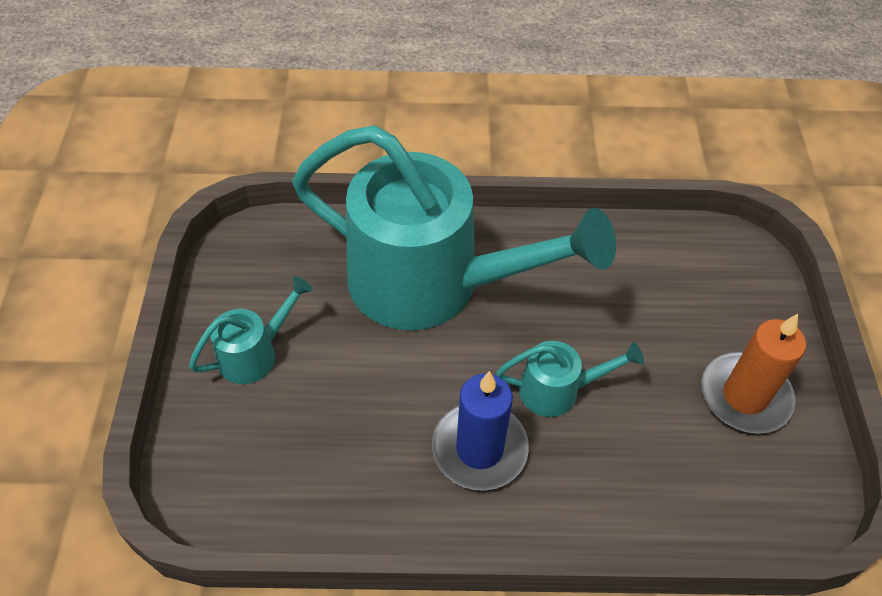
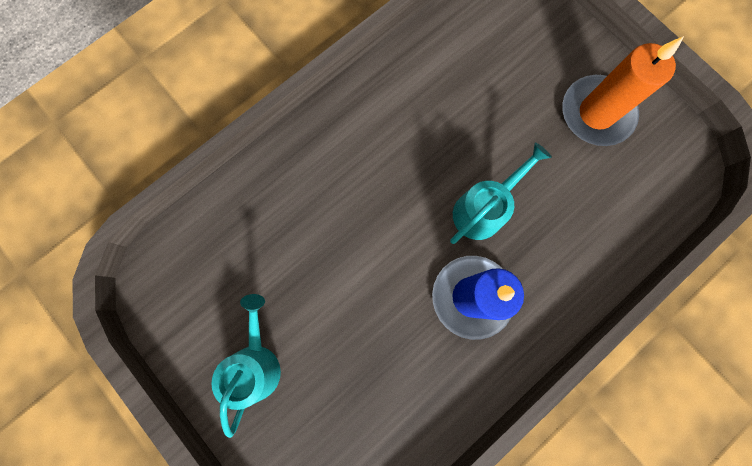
camera: 40 degrees left, 25 degrees up
turquoise watering can [292,125,616,330] -> none

